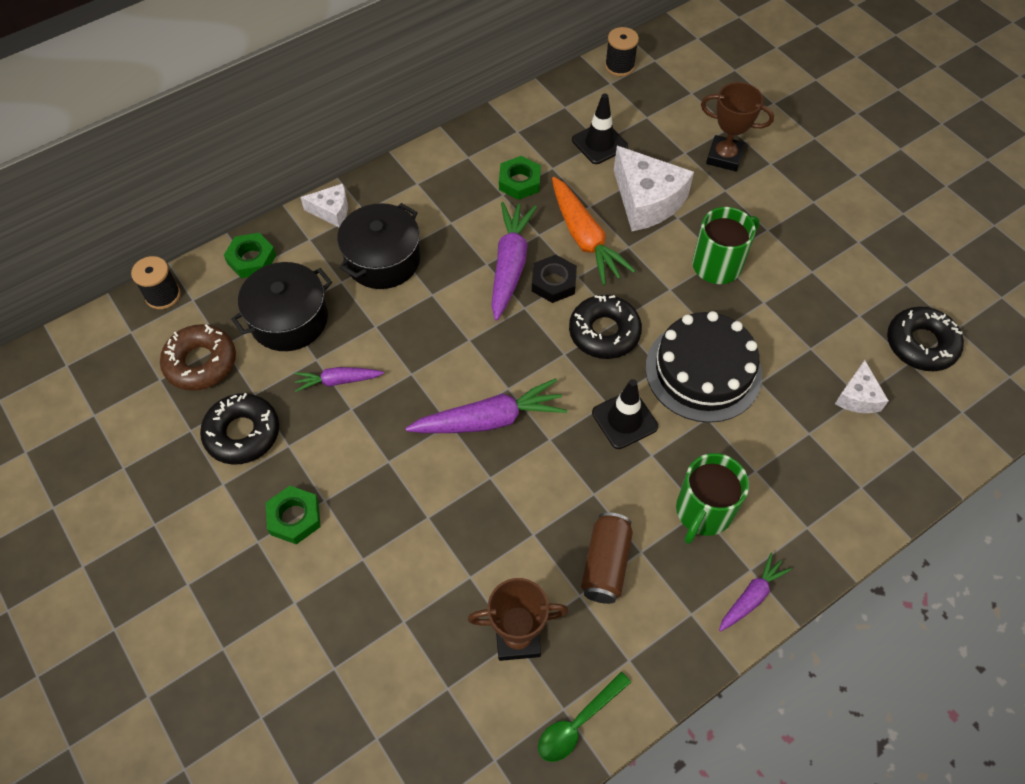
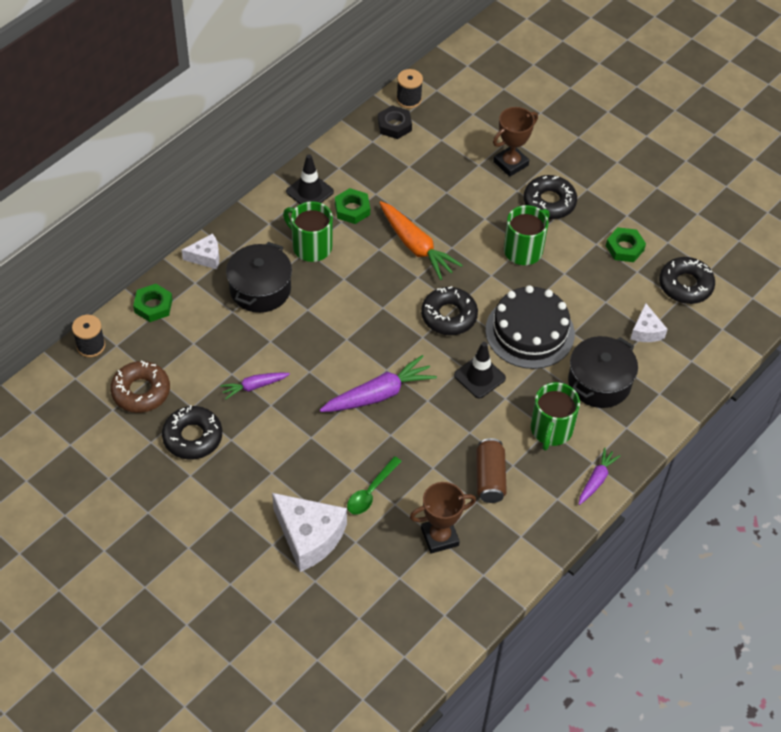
camera: 15 degrees left, 5 degrees down
black pot [231,262,332,351] -> black pot moved to [568,336,638,408]
green nut [266,486,321,545] -> green nut moved to [606,227,646,262]
purple carrot [491,202,537,321] -> none
black nut [532,255,577,303] -> black nut moved to [378,105,412,139]
green spoon [538,672,631,762] -> green spoon moved to [347,456,402,514]
black traffic cone [572,93,628,164] -> black traffic cone moved to [286,154,334,204]
white cheese [614,146,694,231] -> white cheese moved to [272,493,347,572]
brown trophy [701,82,774,171] -> brown trophy turned 45 degrees counterclockwise [493,107,538,177]
none -> green mug [283,201,333,262]
none -> black donut [524,175,577,219]

